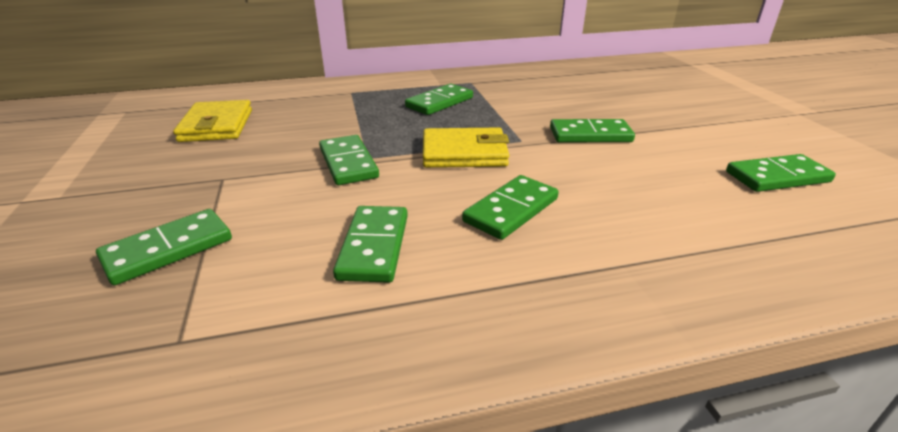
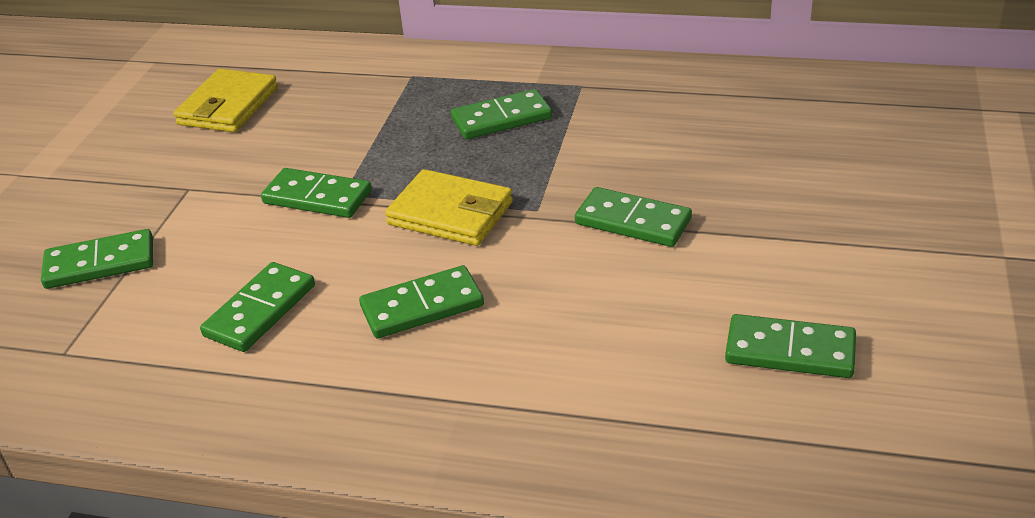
camera: 30 degrees right, 5 degrees up
green domino [319,135,379,185] -> green domino turned 75 degrees counterclockwise [261,168,372,218]

